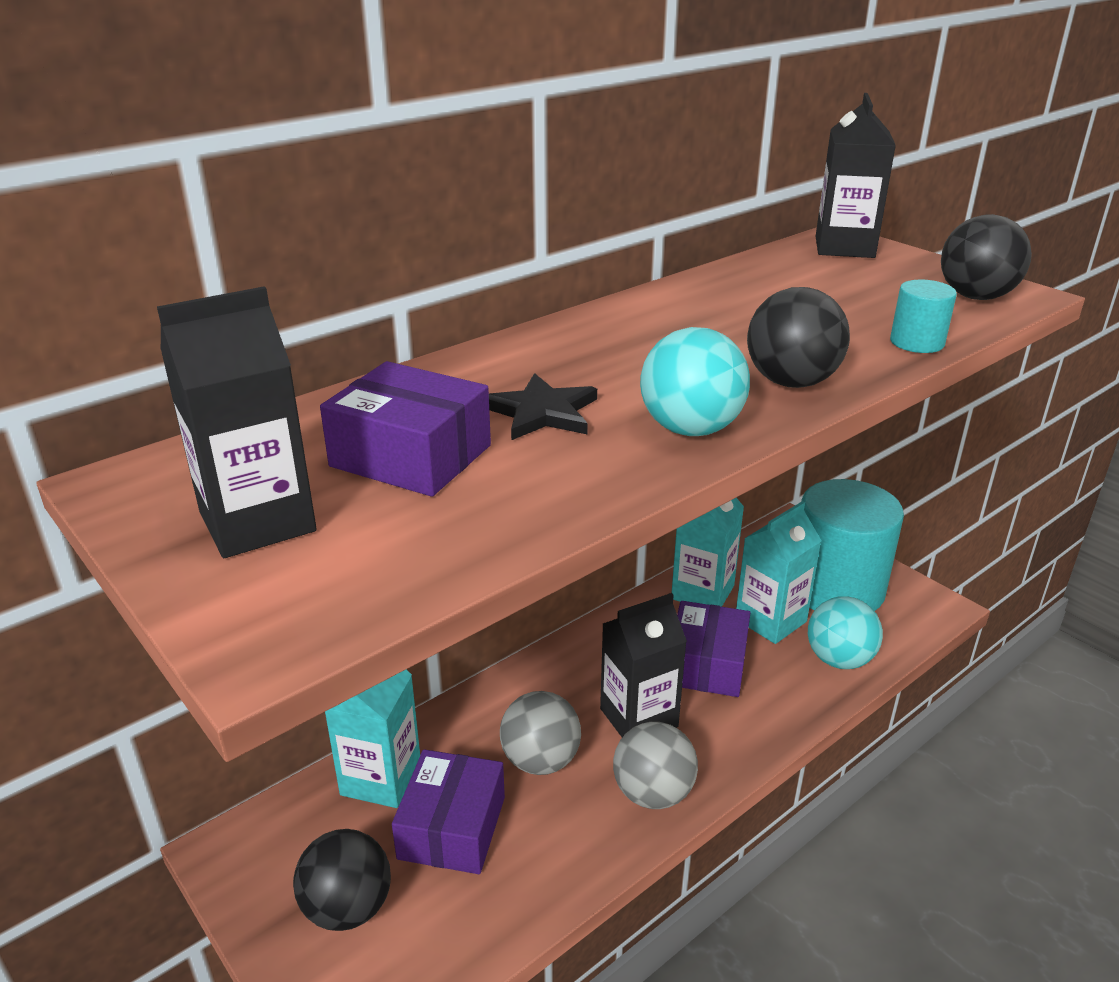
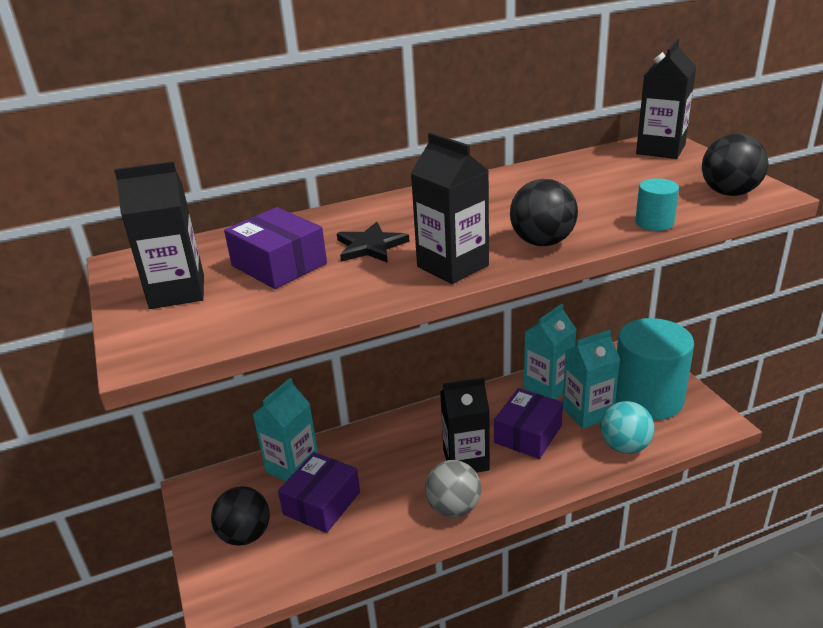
camera: 20 degrees right, 0 degrees up
grey ball [500,691,581,775] -> none
turquoise ball [640,327,750,436] -> black carton [411,132,489,284]

